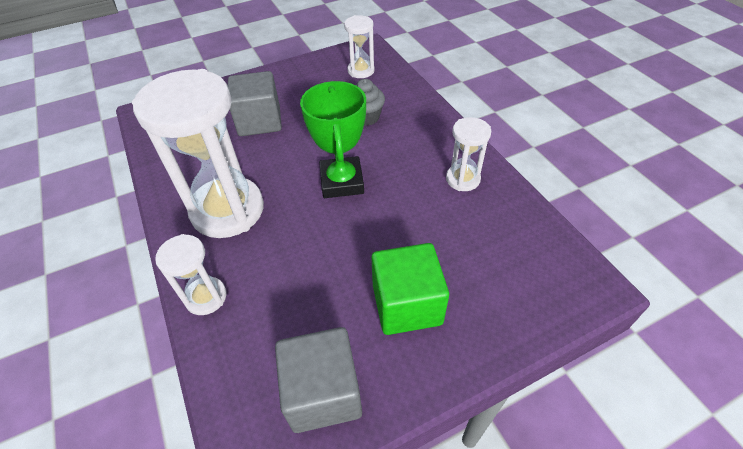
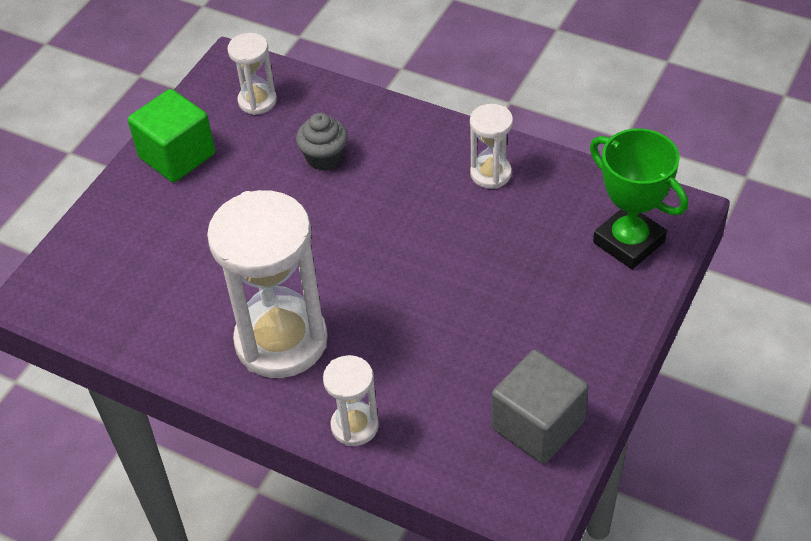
camera: 35 degrees left, 0 degrees up
grey cube [228,71,282,136] -> none
green trophy [300,81,366,198] -> green trophy moved to [590,128,688,269]
green cube [371,243,449,335] -> green cube moved to [128,89,215,183]

